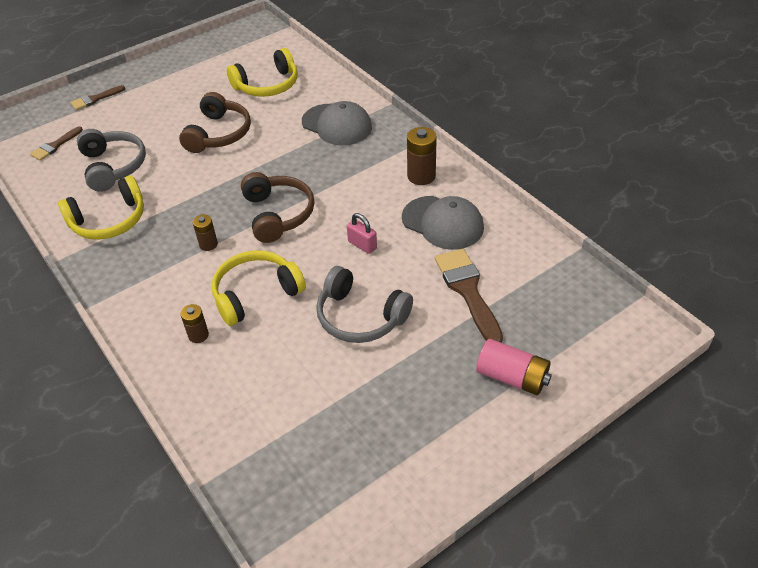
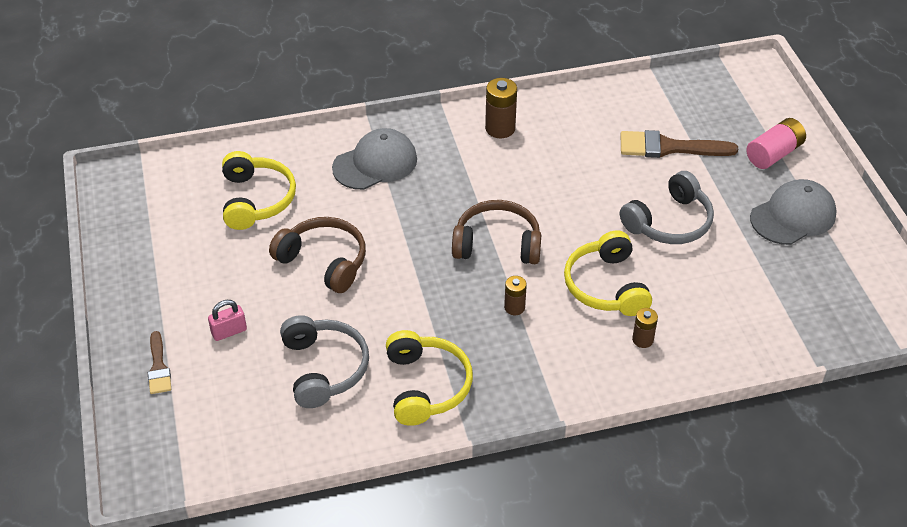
camera: 70 degrees left, 0 degrees up
brown brush [30,126,83,161] -> none
grey headphones [77,129,146,192] -> grey headphones turned 75 degrees clockwise [280,315,369,408]
pink padlock [347,213,377,254] -> pink padlock moved to [208,300,247,341]
grey cap [402,196,484,250] -> grey cap moved to [750,179,837,245]

